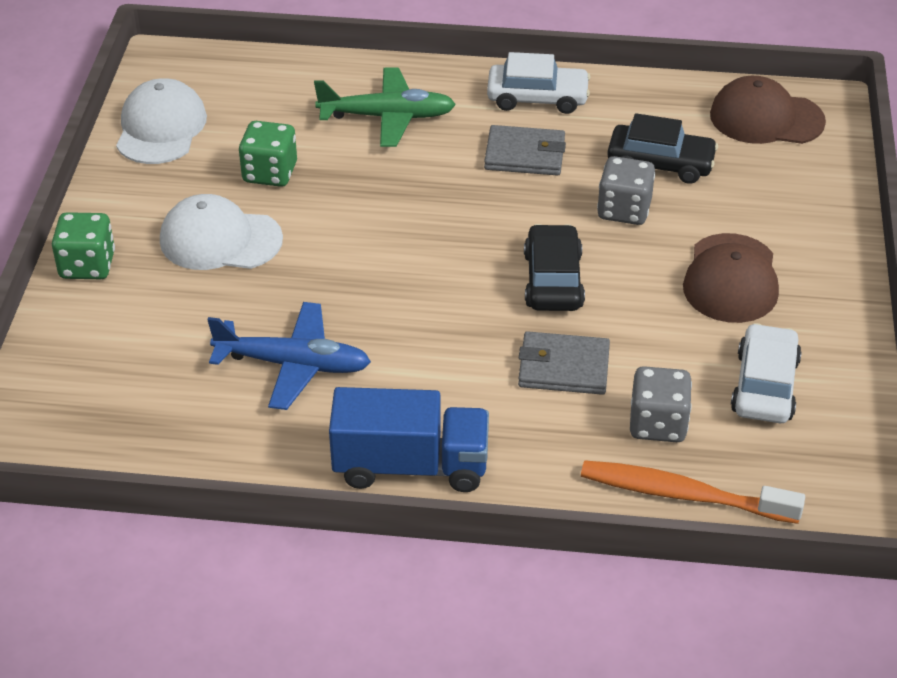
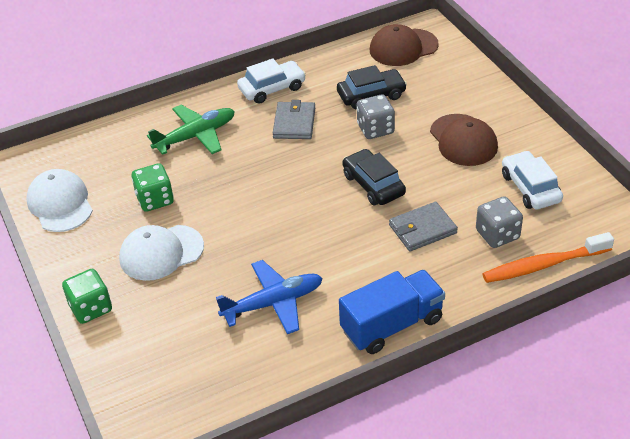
camera: 30 degrees left, 0 degrees up
grey wallet [484,125,566,176] -> grey wallet turned 60 degrees counterclockwise [273,100,315,139]

